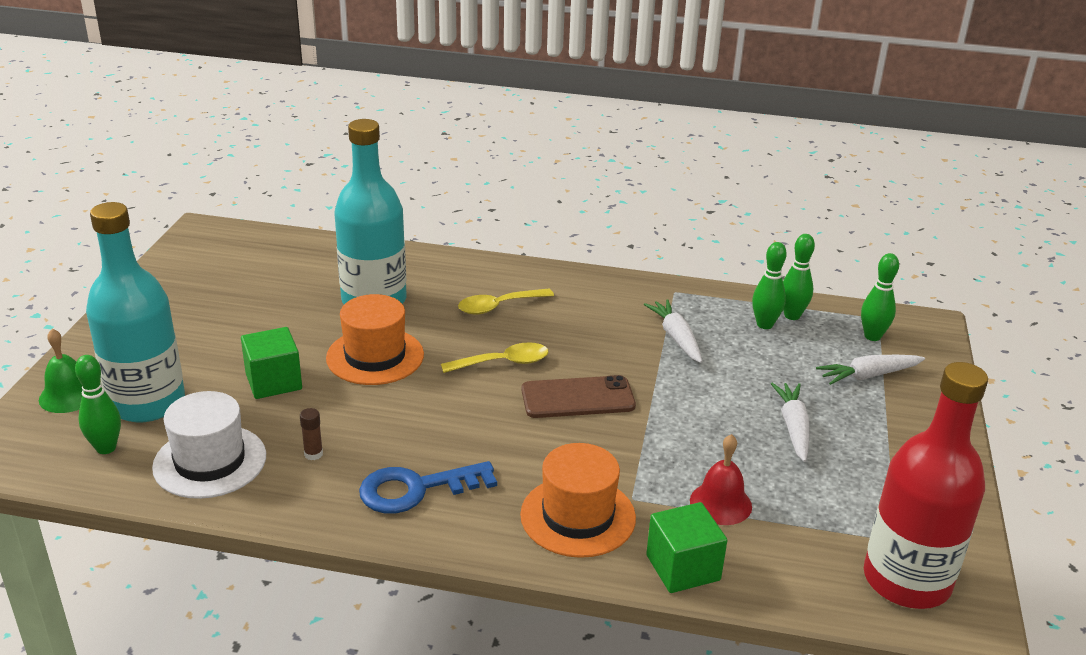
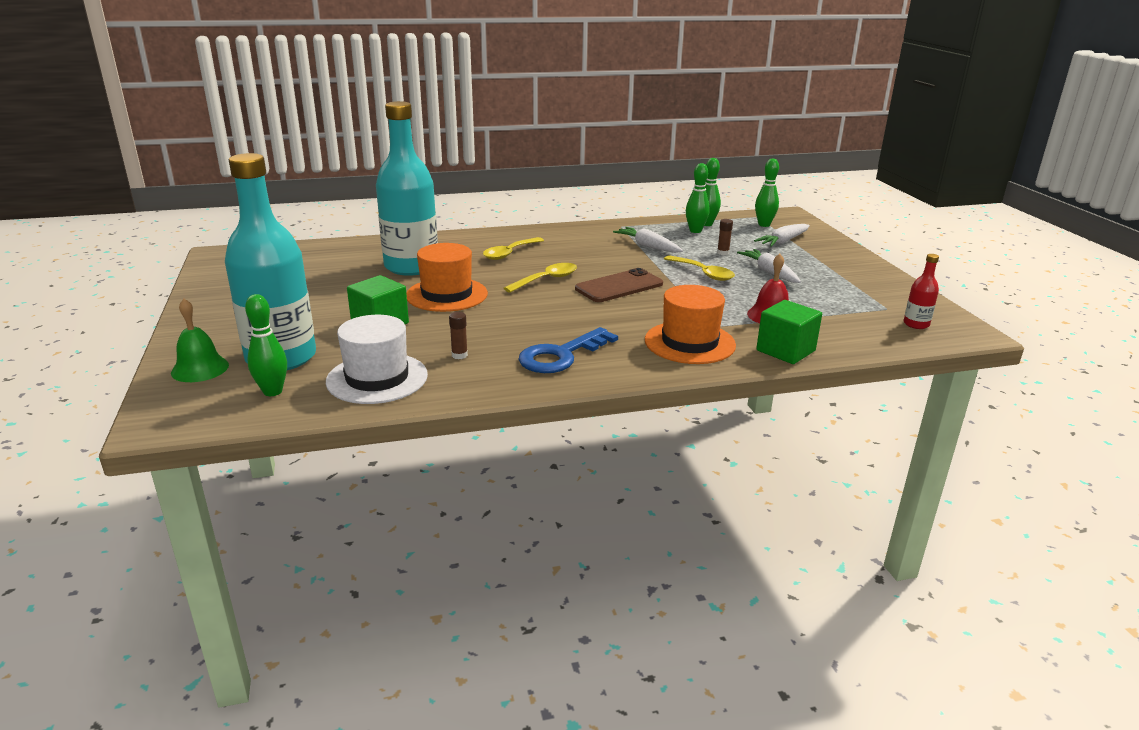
camera: 25 degrees left, 5 degrees down
red bottle [864,362,988,609] -> red bottle [904,254,939,329], size x0.41
none -> yellow spoon [664,255,735,281]
none -> brown glue stick [717,219,733,255]

